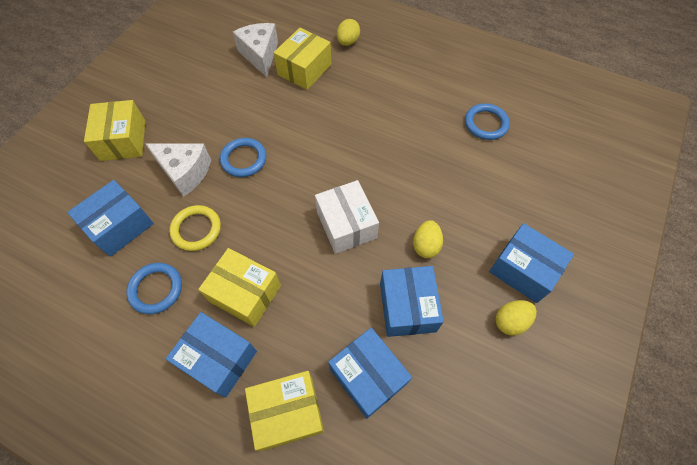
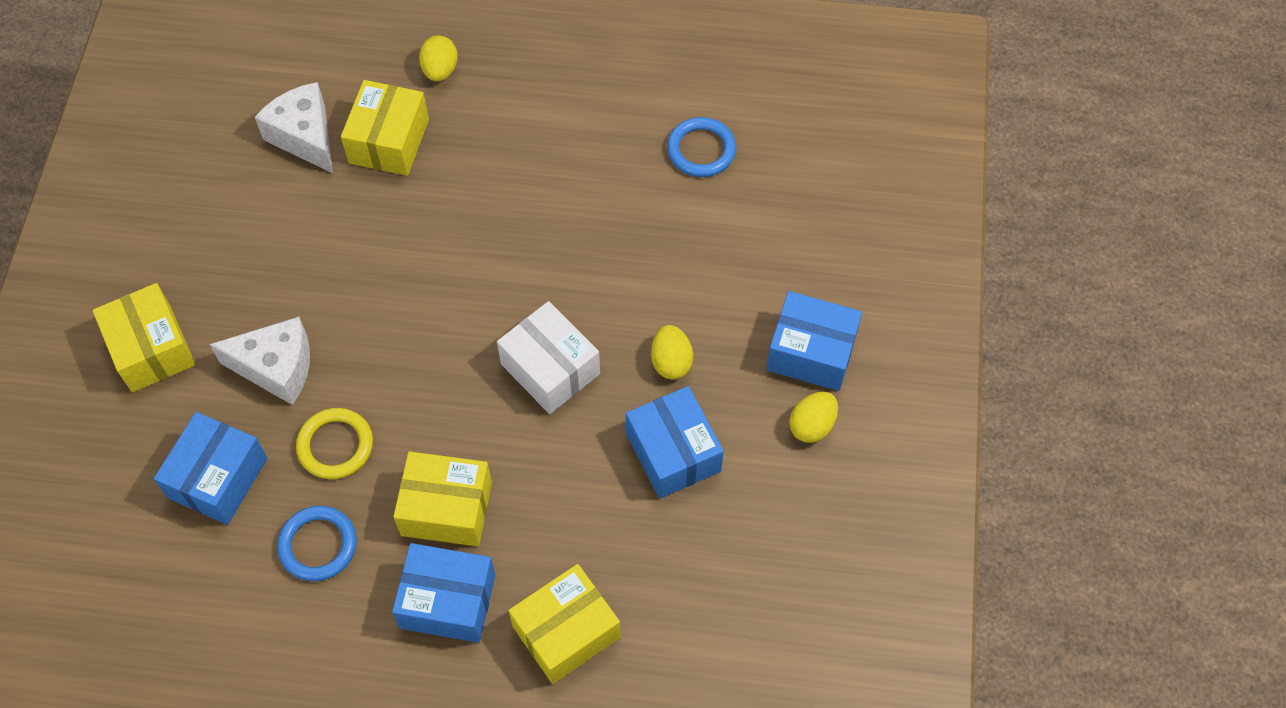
camera: 20 degrees left, 0 degrees up
blue ring [220,138,267,177] -> none
blue box [328,328,412,419] -> none

